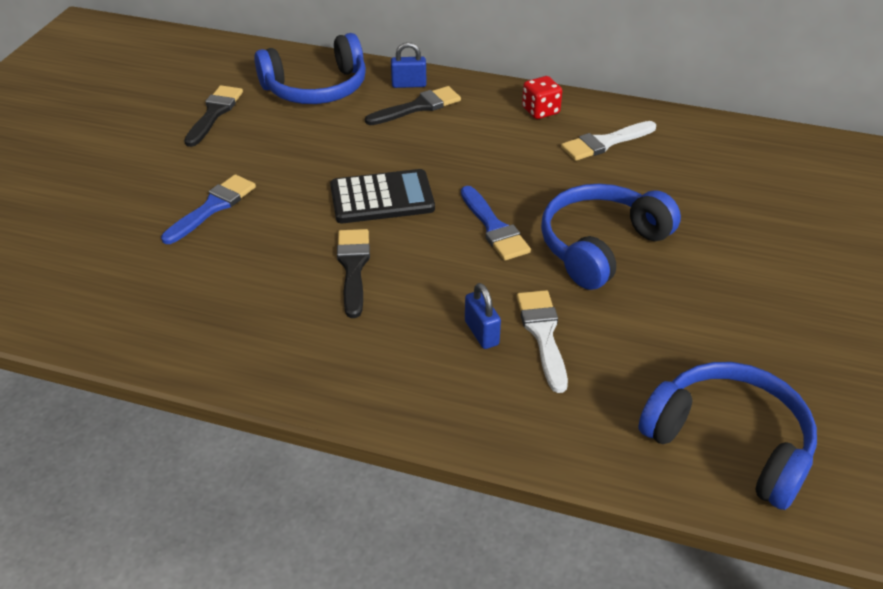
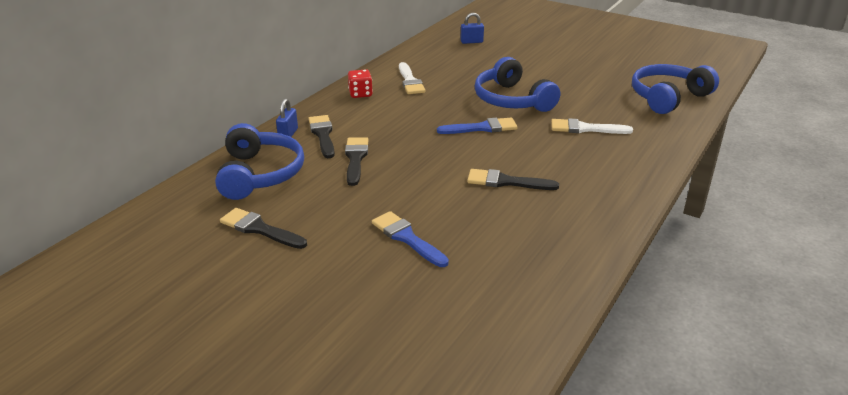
camera: 75 degrees left, 10 degrees down
black calculator [330,169,435,223] -> none
blue padlock [465,283,501,349] -> blue padlock moved to [460,13,484,44]
none -> black brush [345,137,369,186]

